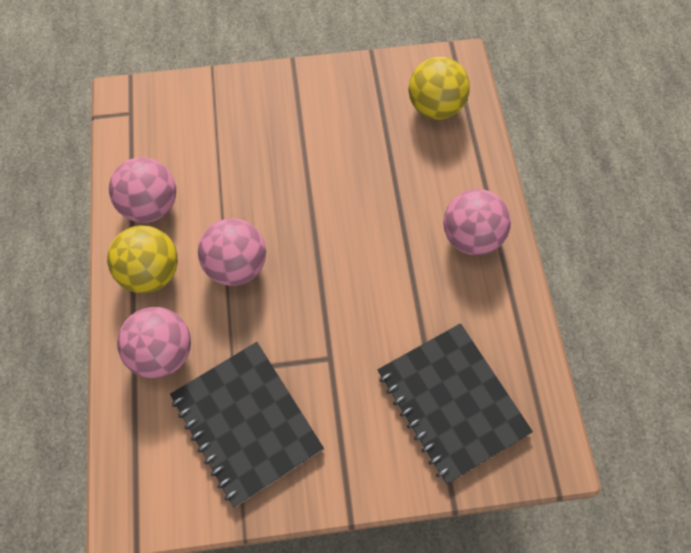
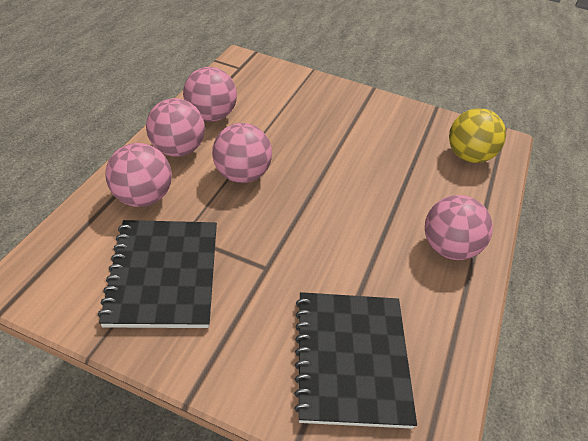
camera: 25 degrees right, 20 degrees down
yellow ball [107,225,178,293] -> pink ball [146,98,205,157]

